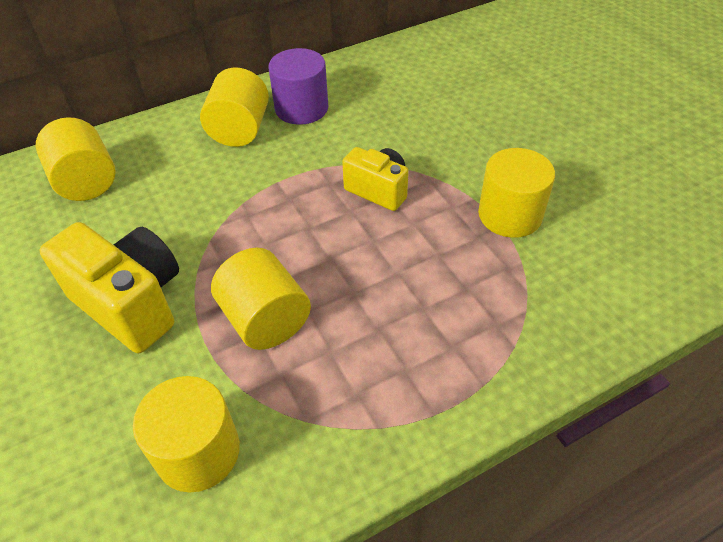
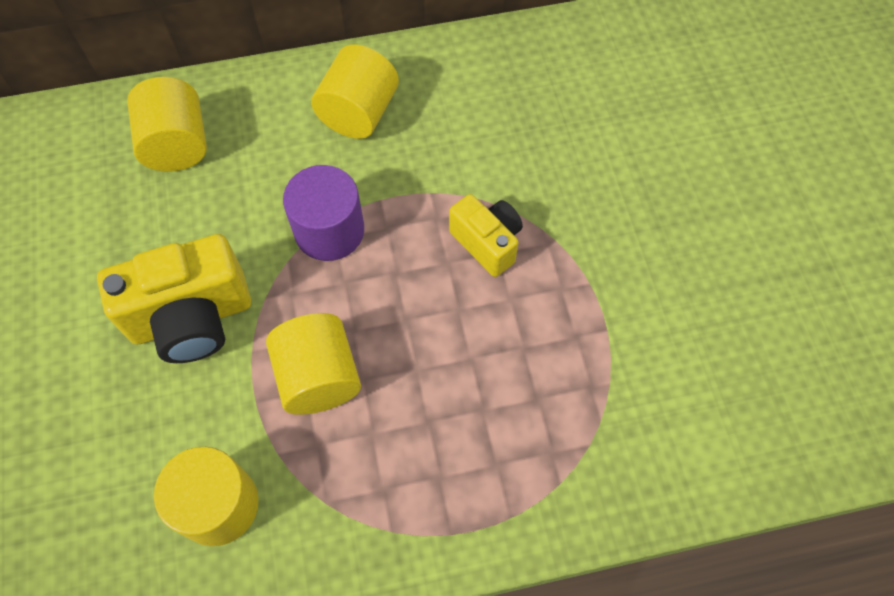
camera: 15 degrees right, 15 degrees up
yellow camera [39,222,179,353] -> yellow camera turned 105 degrees clockwise [97,234,251,363]
purple cylinder [268,48,328,125] -> purple cylinder moved to [283,165,364,261]
yellow cylinder [478,148,555,238] -> none

